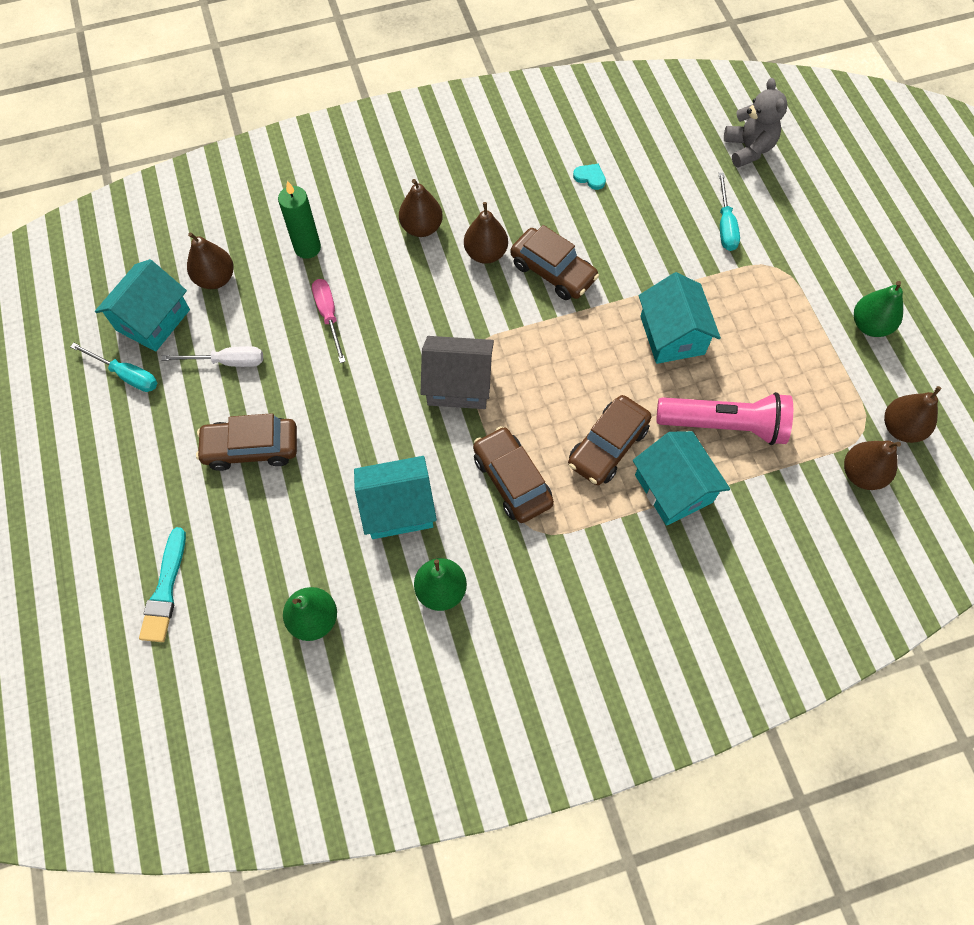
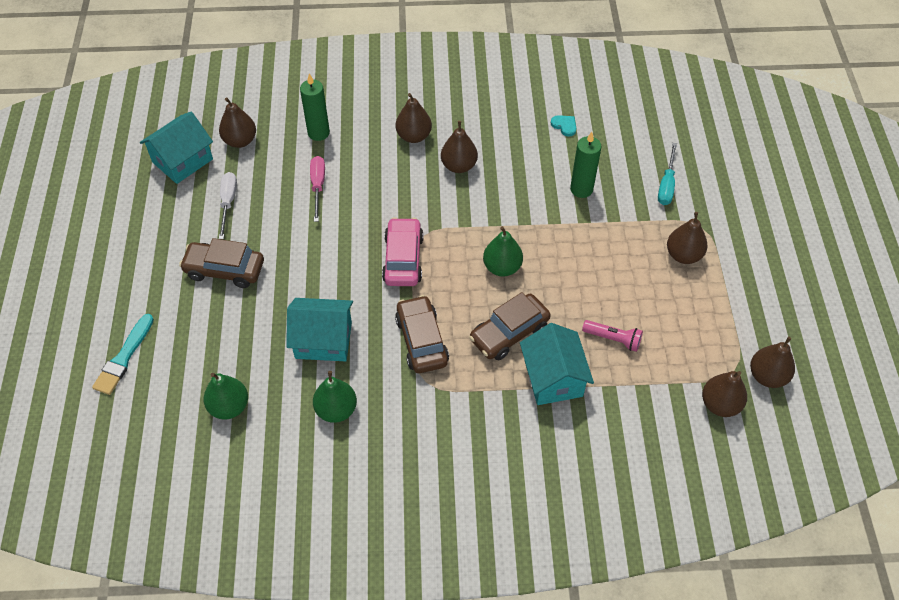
camera: 15 degrees right, 10 degrees down
turquoise screwdriver [70,343,157,392] -> none
white screwdriver [161,346,263,367] -> white screwdriver turned 105 degrees counterclockwise [219,172,237,239]
grey house [421,336,494,409] -> pink car [382,217,424,286]
brown car [510,225,599,300] -> none
turquoise house [639,272,721,364] -> none
pink flashlight [656,392,793,445] -> pink flashlight [582,320,643,352], size x0.53
grey teddy bear [724,78,788,168] -> none
green pear [854,281,903,337] -> green pear moved to [483,226,523,277]
none -> green candle [570,132,601,198]
none -> brown pear [667,212,708,264]

